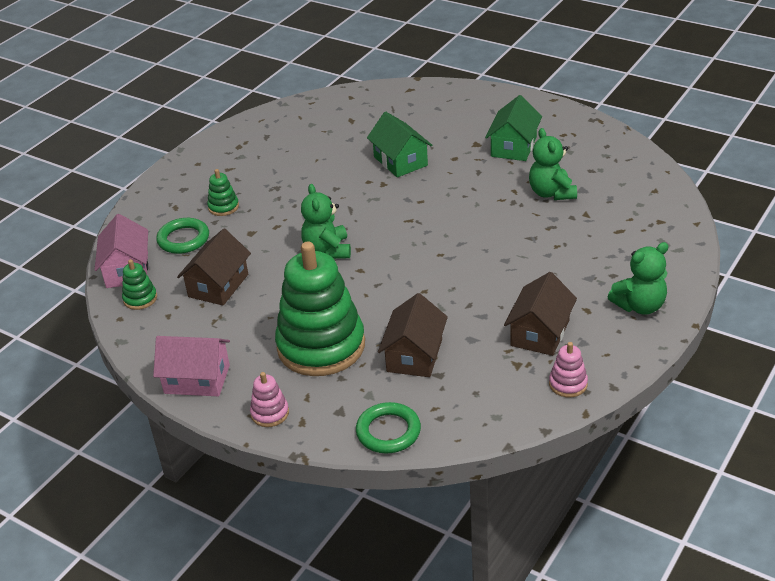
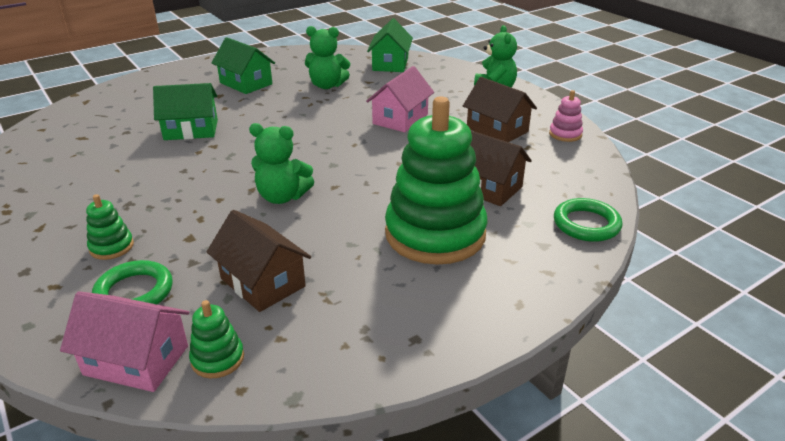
camera: 70 degrees left, 5 degrees down
pink house [153,336,230,396] -> pink house moved to [366,66,434,132]
pink stacking toy [250,372,289,427] -> none
none -> green house [367,18,413,72]

